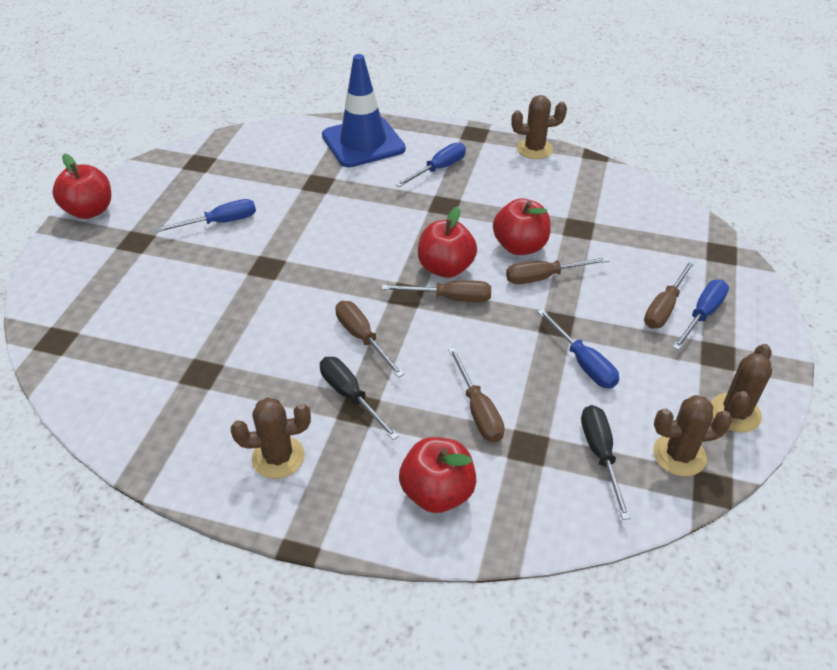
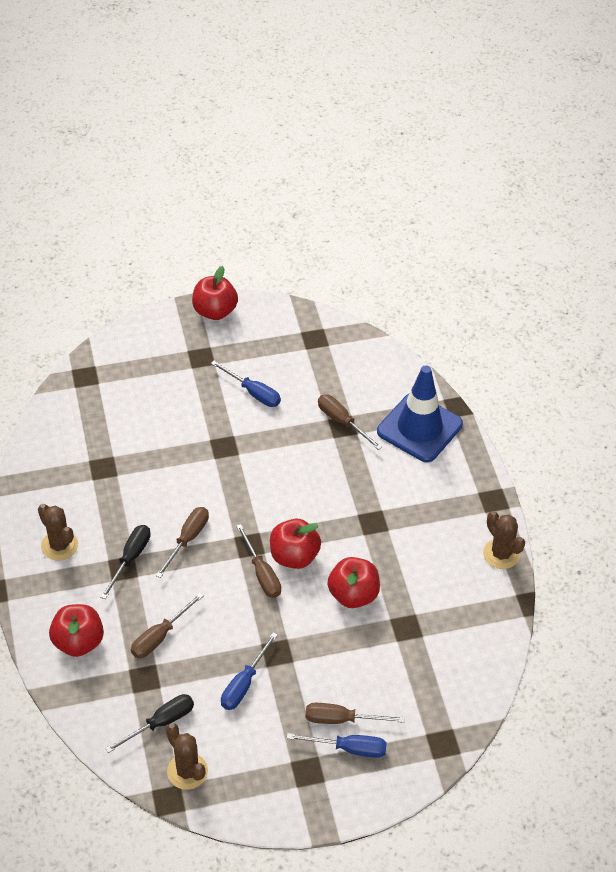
camera: 60 degrees right, 5 degrees up
blue screwdriver [395,142,466,187] -> none
brown screwdriver [506,257,609,284] -> brown screwdriver moved to [318,395,382,450]
brown cactus [711,344,772,433] -> none

